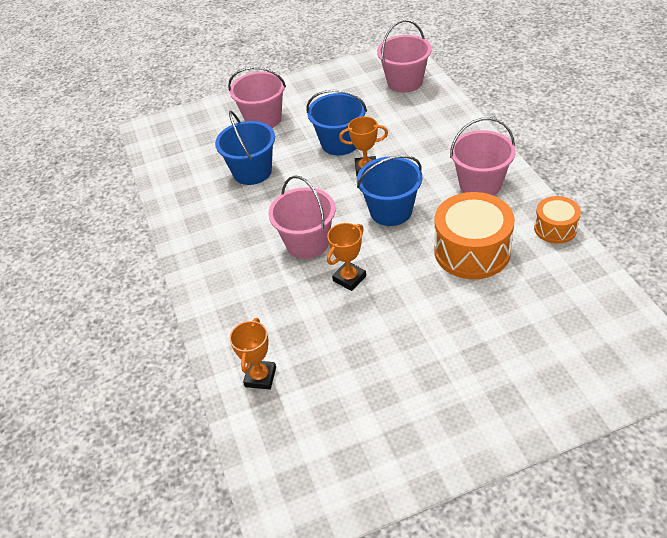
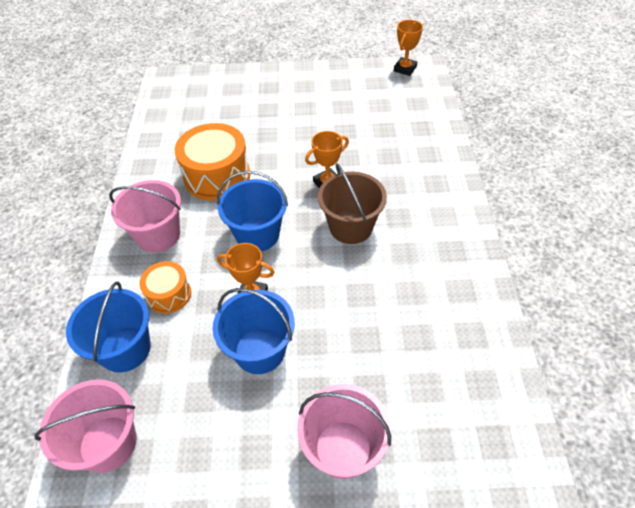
camera: 165 degrees left, 5 degrees up
blue bucket [215,111,275,185] -> blue bucket moved to [66,282,151,373]
orange trophy [230,318,276,389] -> orange trophy moved to [394,20,423,76]
pink bucket [268,176,335,259] -> brown bucket [318,163,387,244]
orange drum [534,196,581,244] -> orange drum moved to [139,261,191,314]

